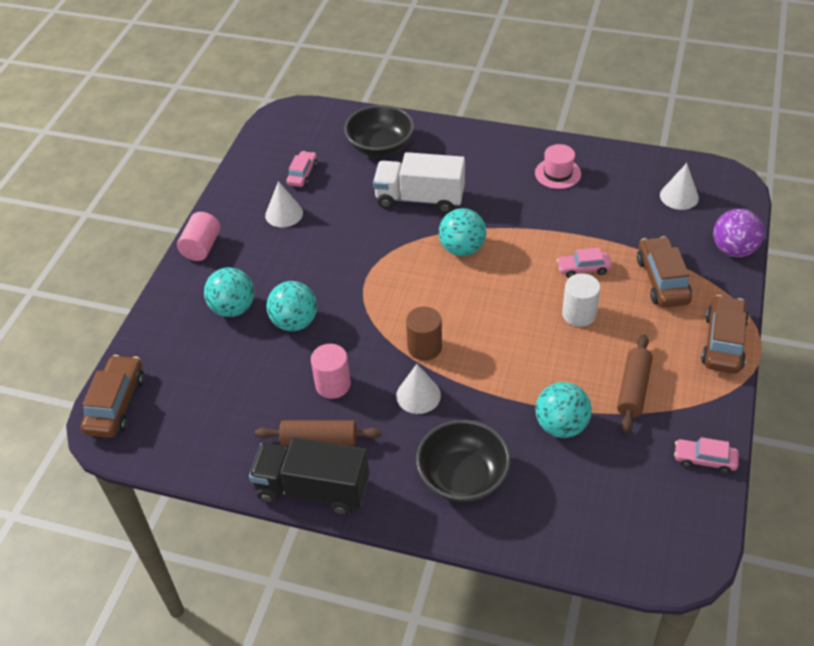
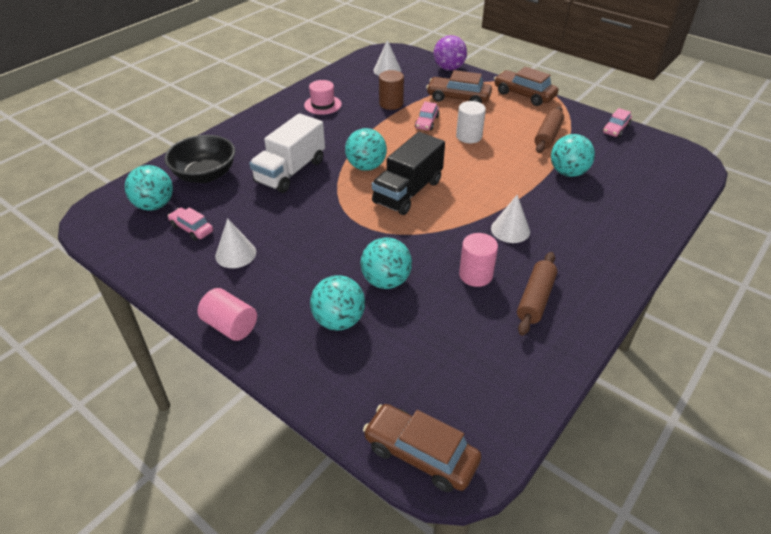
camera: 70 degrees left, 5 degrees down
black truck [249,438,369,515] -> black truck moved to [372,132,445,215]
brown cylinder [406,307,442,361] -> brown cylinder moved to [379,70,404,110]
black bowl [416,420,510,502] -> none
brown rolling pin [617,334,653,433] -> brown rolling pin turned 75 degrees clockwise [535,106,564,153]
none -> turquoise ball [125,165,173,211]

